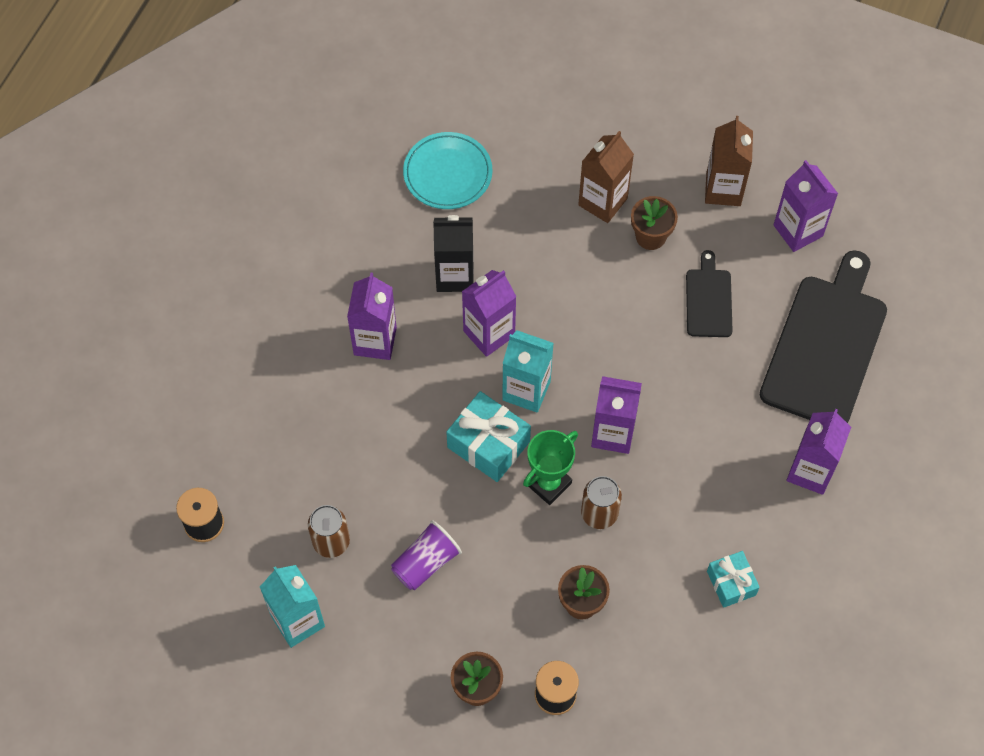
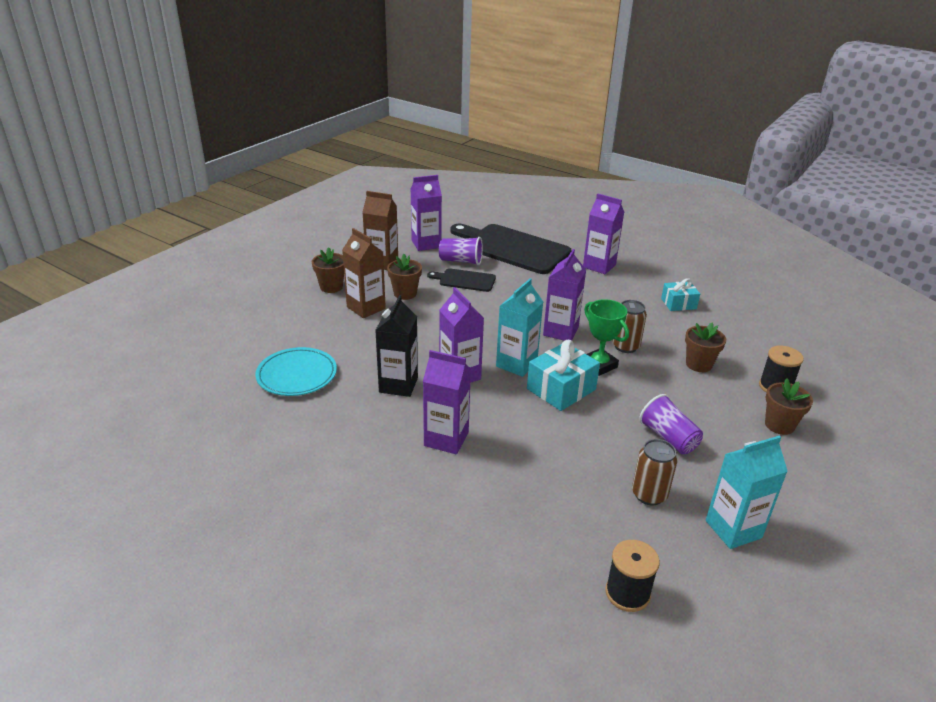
camera: 80 degrees left, 30 degrees down
none -> brown flower pot [312,247,344,293]
none -> purple cup [439,237,483,265]

